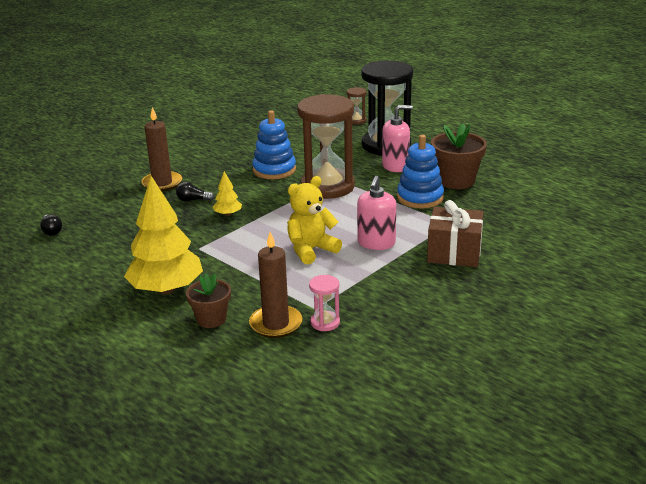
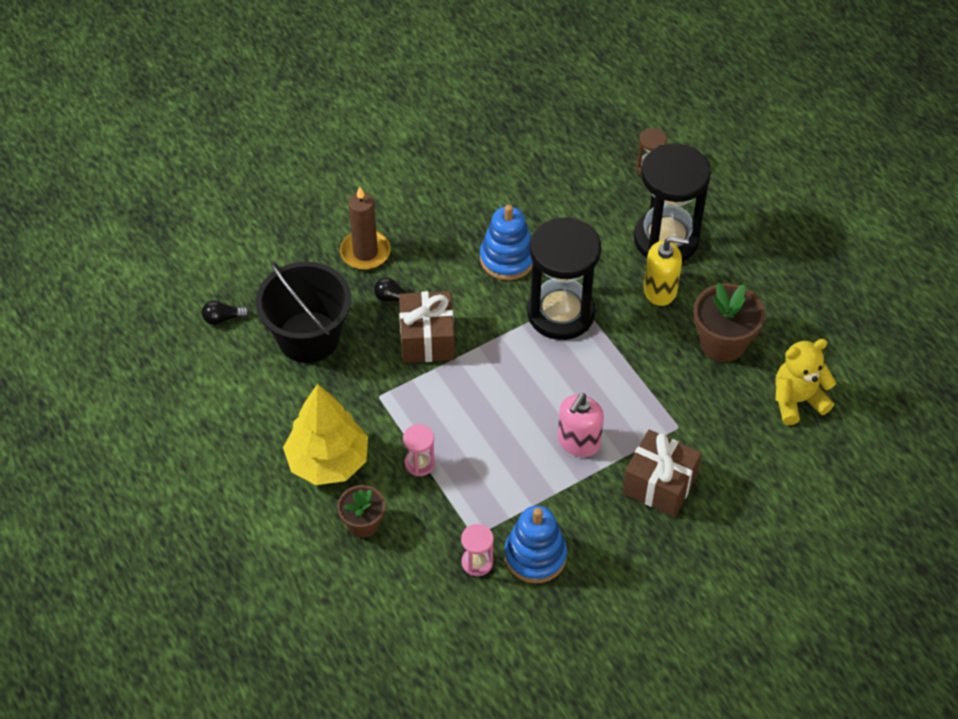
camera: 15 degrees right, 25 degrees up
black light bulb [40,215,62,236] -> black light bulb turned 90 degrees clockwise [202,300,250,325]
yellow tree [213,171,242,216] -> brown gift [399,291,455,363]
brown candle [249,232,302,338] -> none
yellow teddy bear [287,176,342,264] -> yellow teddy bear moved to [775,339,836,425]
brown hourglass [297,94,355,199] -> black hourglass [527,217,601,340]
pink soap dispenser [382,105,413,172] -> yellow soap dispenser [643,236,689,306]
blue stacking toy [397,135,444,209] -> blue stacking toy moved to [504,505,567,583]
none -> black bucket [256,261,352,363]
none -> pink hourglass [403,424,435,476]

